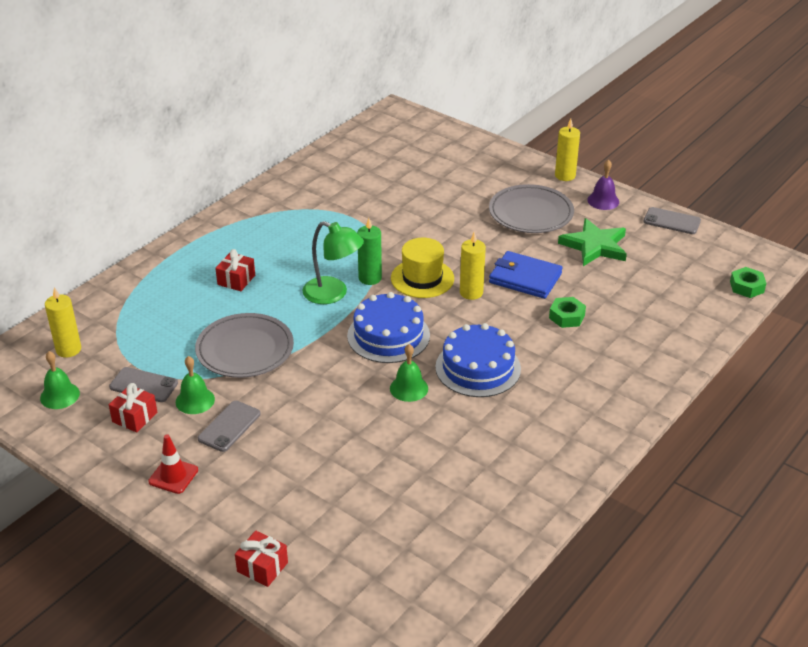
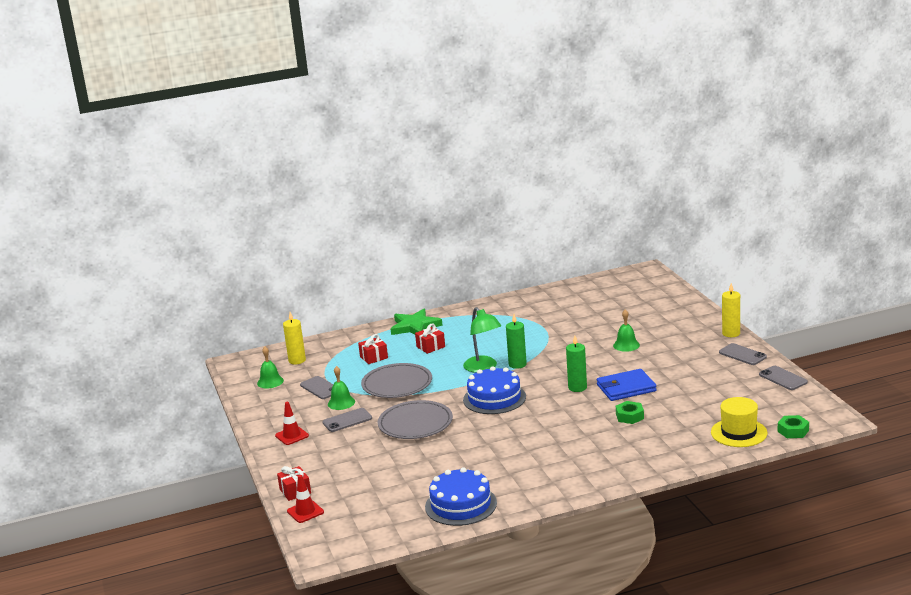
camera: 35 degrees right, 15 degrees down
red gift [109,383,157,432] -> red gift moved to [358,334,388,364]
green bell [390,344,428,402] -> green bell moved to [613,310,640,352]
yellow hat [391,238,454,298] -> yellow hat moved to [711,397,767,447]
blue cake [435,323,521,397] -> blue cake moved to [425,467,497,526]
yellow candle [460,232,486,300] -> green candle [566,336,587,392]
grey plate [489,184,574,233] -> grey plate moved to [378,400,453,439]
blue wallet [489,251,563,299] -> blue wallet turned 75 degrees counterclockwise [597,369,657,401]
green star [558,218,627,266] -> green star moved to [391,309,443,335]
purple bell [587,160,619,210] -> grey phone [719,343,767,365]
none -> red traffic cone [287,475,324,523]

